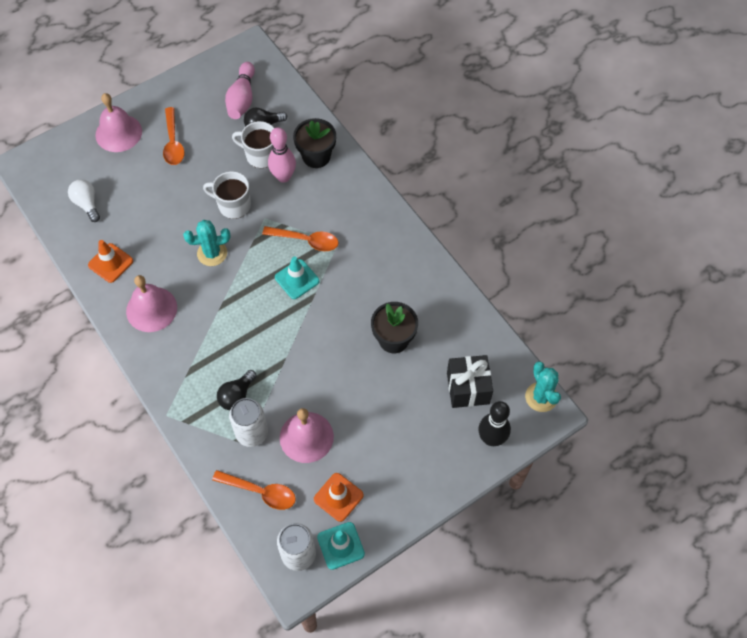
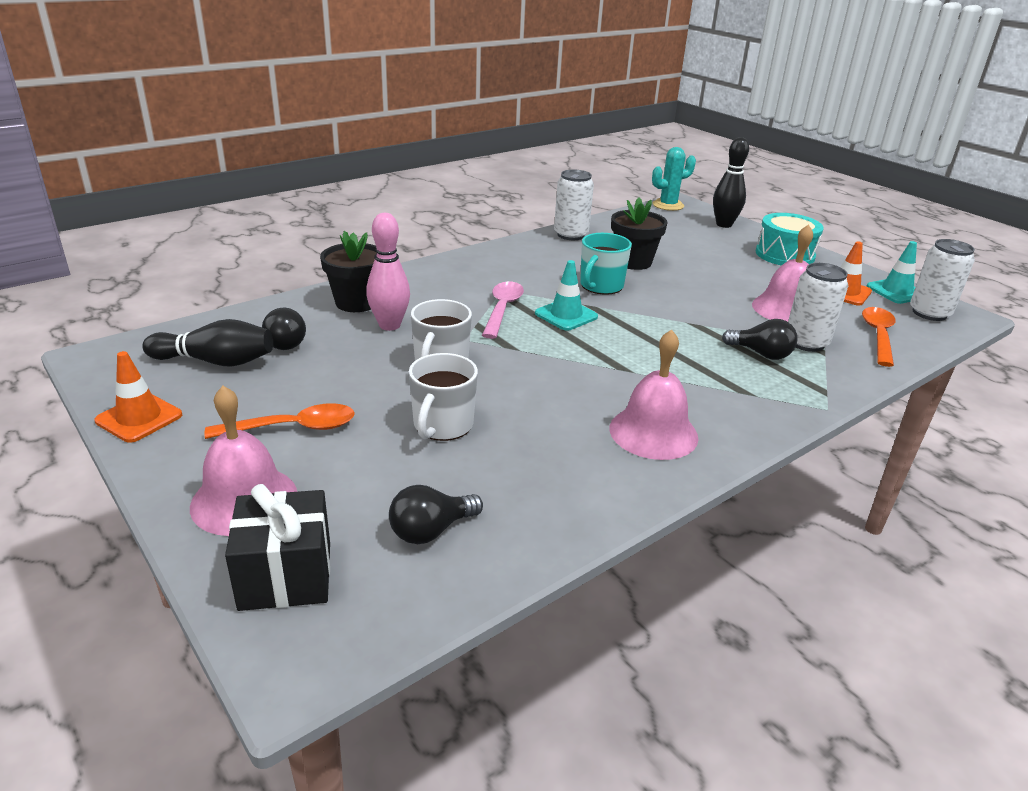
camera: 95 degrees left, 30 degrees down
white light bulb [68,179,100,222] -> black light bulb [389,485,483,544]
orange traffic cone [88,240,133,283] -> orange traffic cone moved to [94,351,182,443]
turquoise cactus [183,220,231,266] -> none
pink bowling pin [225,62,255,119] -> black bowling pin [142,319,273,367]
white mug [232,121,274,168] -> white mug moved to [409,353,478,441]
orange spoon [262,226,338,251] -> pink spoon [482,281,524,339]
black gift [447,355,493,408] -> black gift moved to [225,484,330,611]
none -> white can [554,169,594,240]
none -> turquoise mug [580,233,632,295]
none -> turquoise drum [756,213,824,265]

